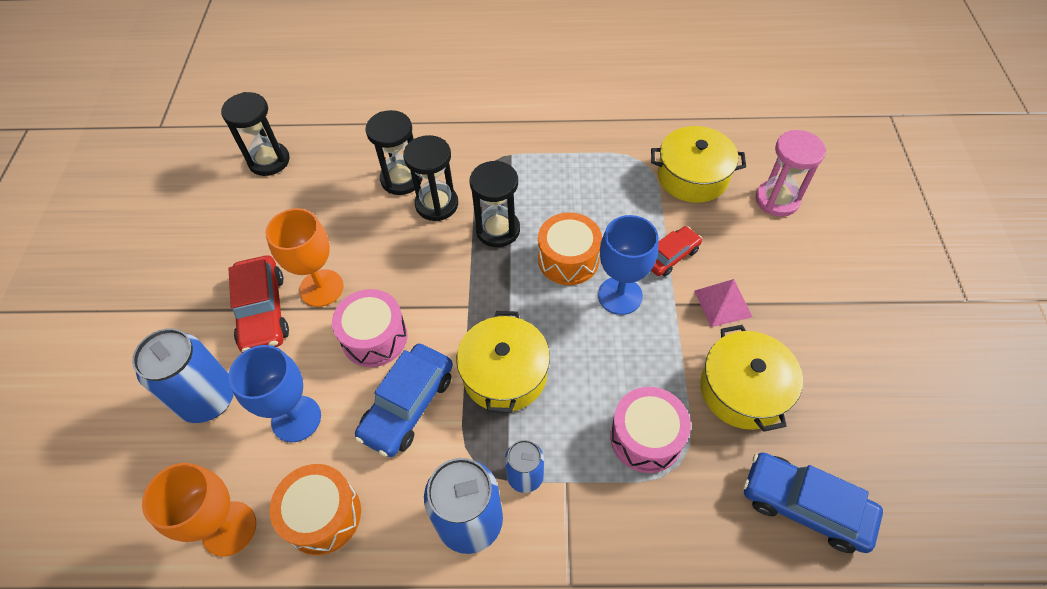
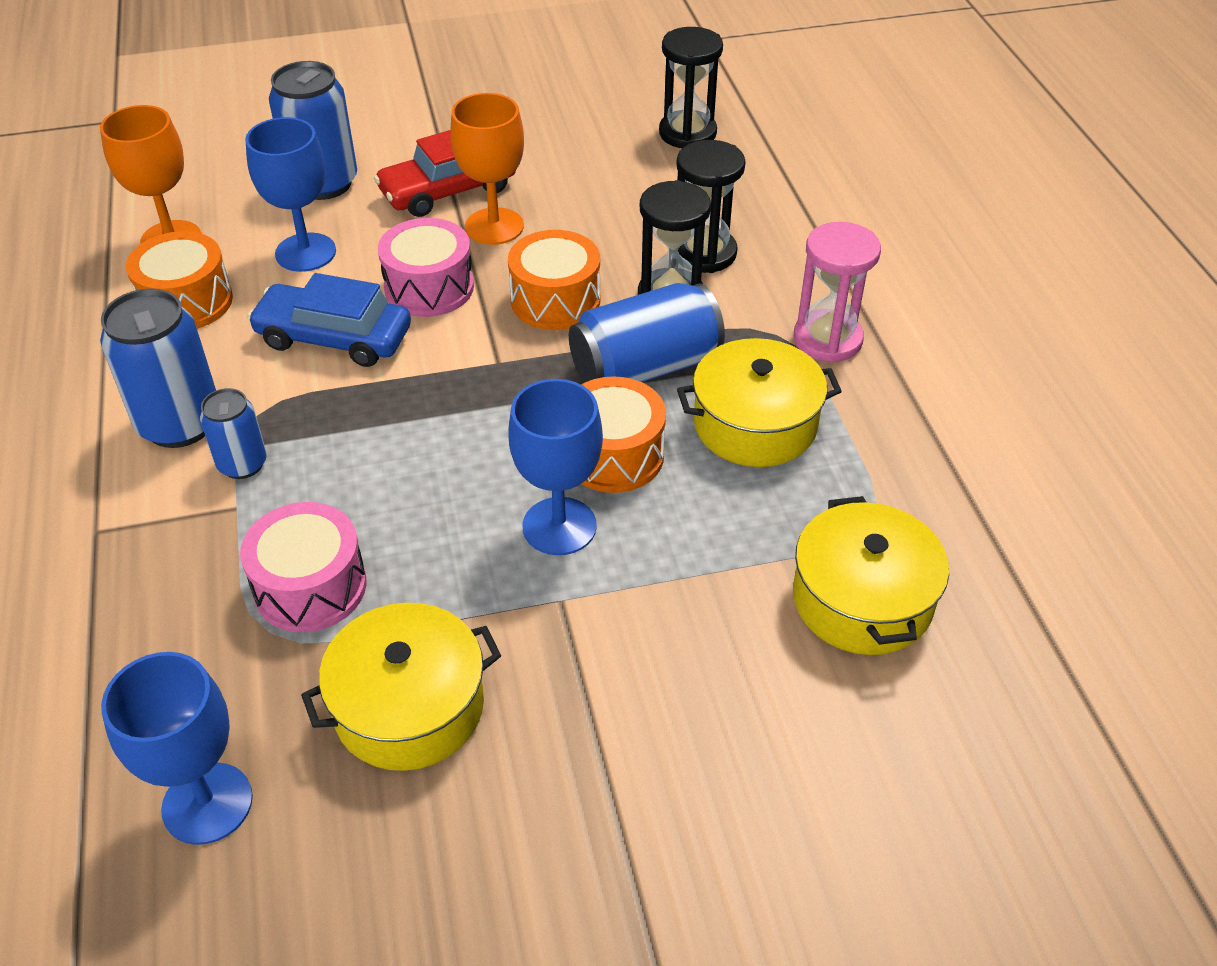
camera: 75 degrees right, 10 degrees down
yellow pot [457,311,550,413] -> yellow pot moved to [677,338,842,467]
black hourglass [470,160,520,247] -> blue can [569,283,725,383]
red car [651,226,702,276] -> none
pink pyramid [694,279,752,327] -> none
blue car [743,452,883,553] -> blue goblet [101,652,253,845]
pink hourglass [756,130,826,217] -> pink hourglass moved to [794,222,881,363]
none -> orange drum [508,230,600,330]

